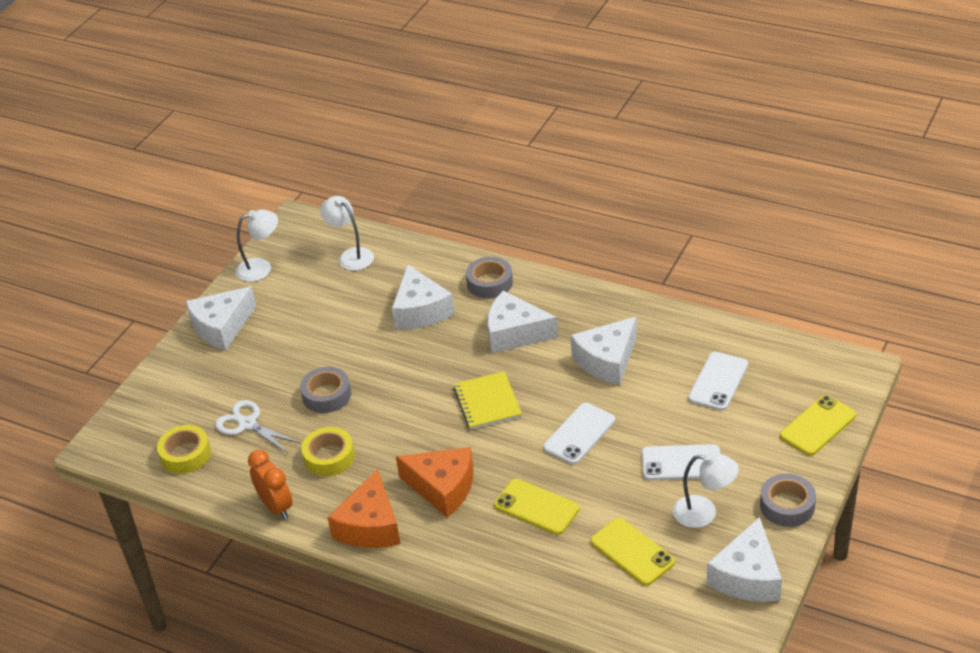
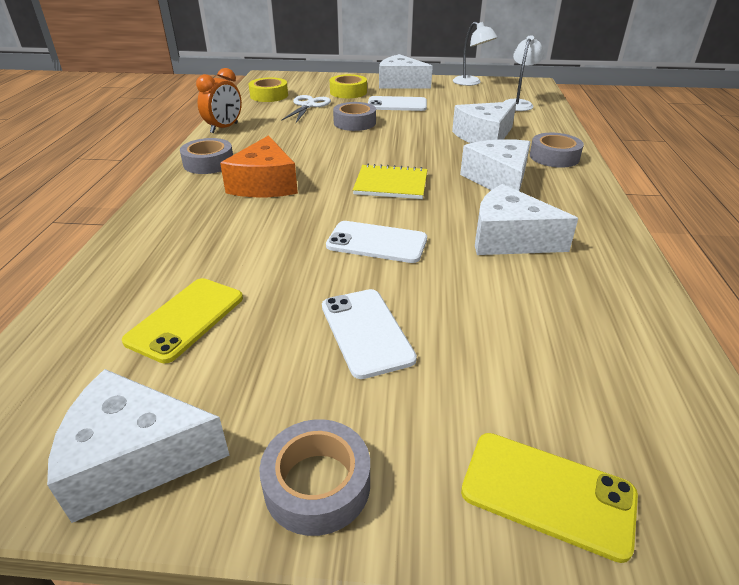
camera: 65 degrees right, 5 degrees down
yellow tape [301,427,355,476] -> yellow tape moved to [330,74,367,98]
orange cheese [327,469,400,548] -> grey tape [180,138,233,174]
yellow notebook [453,371,522,430] -> yellow notebook turned 45 degrees clockwise [353,164,427,199]
yellow phone [494,479,579,535] -> none
white lamp [673,453,739,528] -> none
white phone [688,352,748,411] -> white phone moved to [368,96,427,111]

